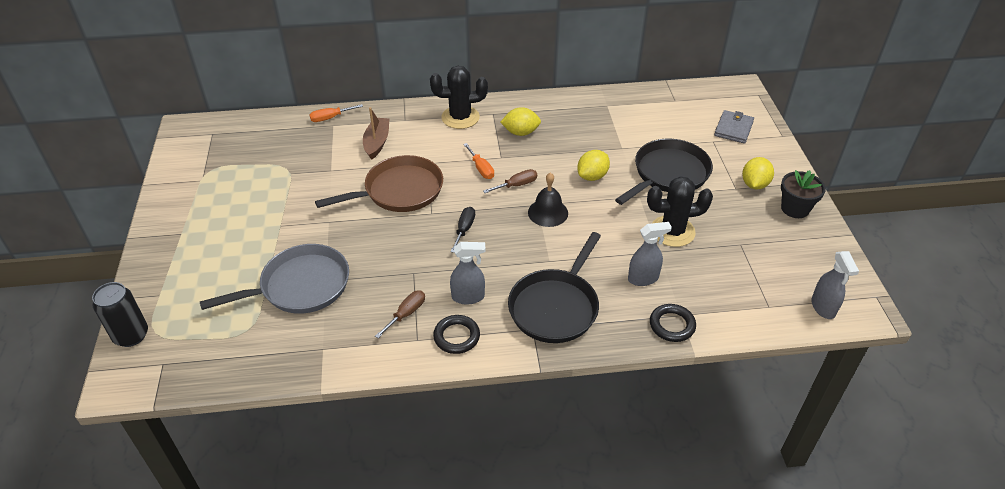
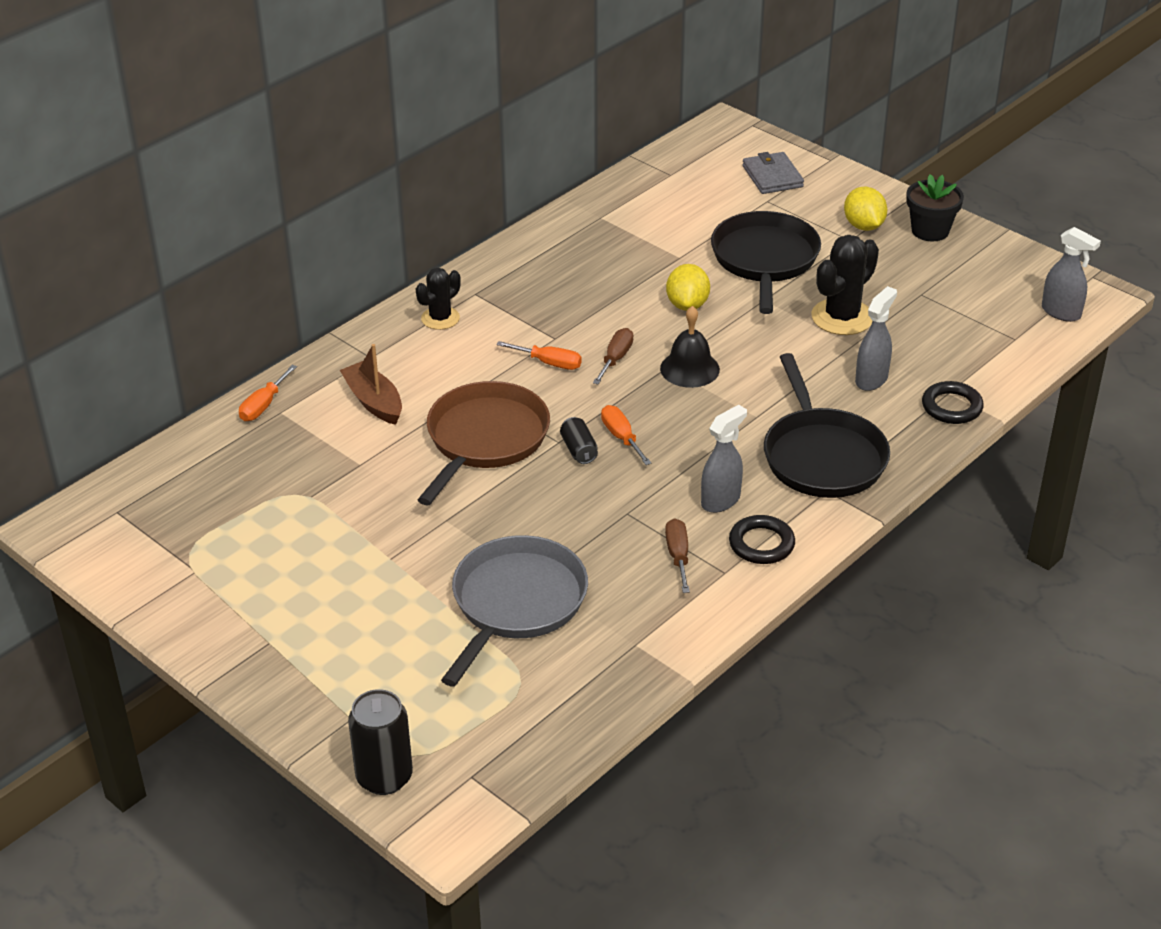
camera: 40 degrees left, 5 degrees down
black cactus [430,66,488,129] -> black cactus [416,268,461,330], size x0.62
black screwdriver [450,207,475,253] -> orange screwdriver [601,405,651,465]
yellow lemon [500,107,541,136] -> none
none -> black can [560,417,598,464]

